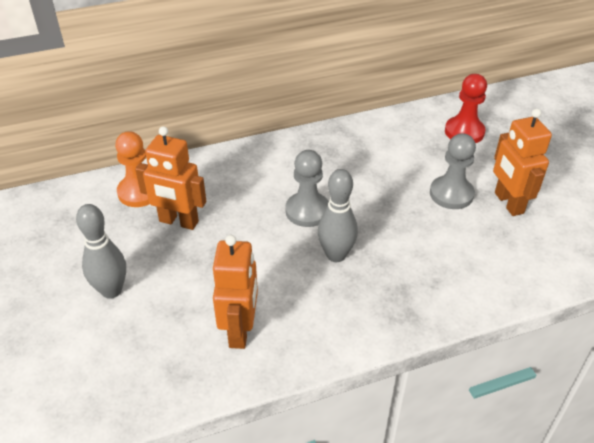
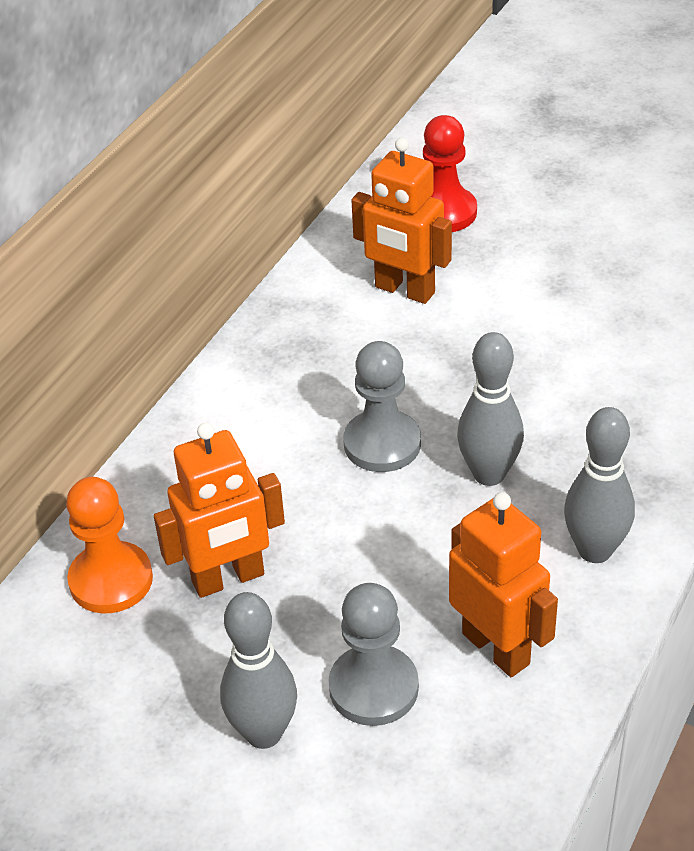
camera: 40 degrees left, 0 degrees up
grey pawn [430,133,476,209] -> grey pawn moved to [329,583,419,726]
orange robot [493,109,552,216] -> orange robot moved to [351,137,452,304]
none -> grey bowling pin [564,407,635,563]

